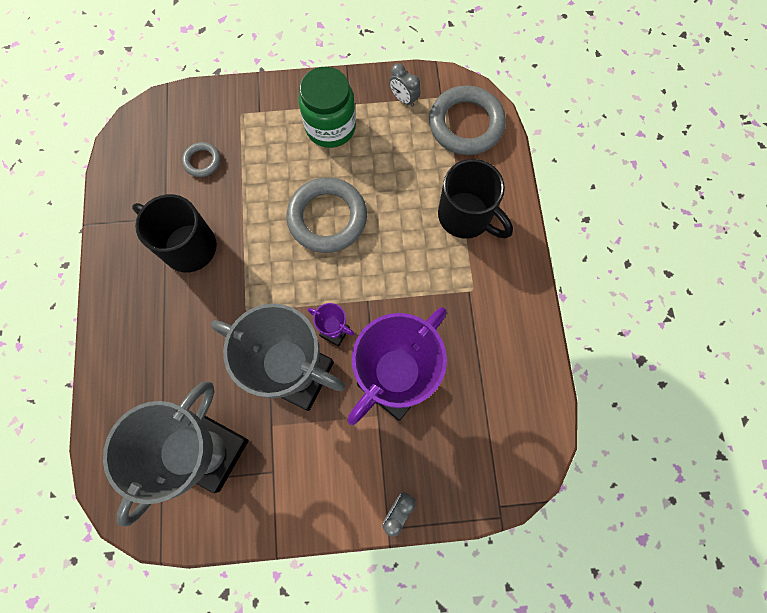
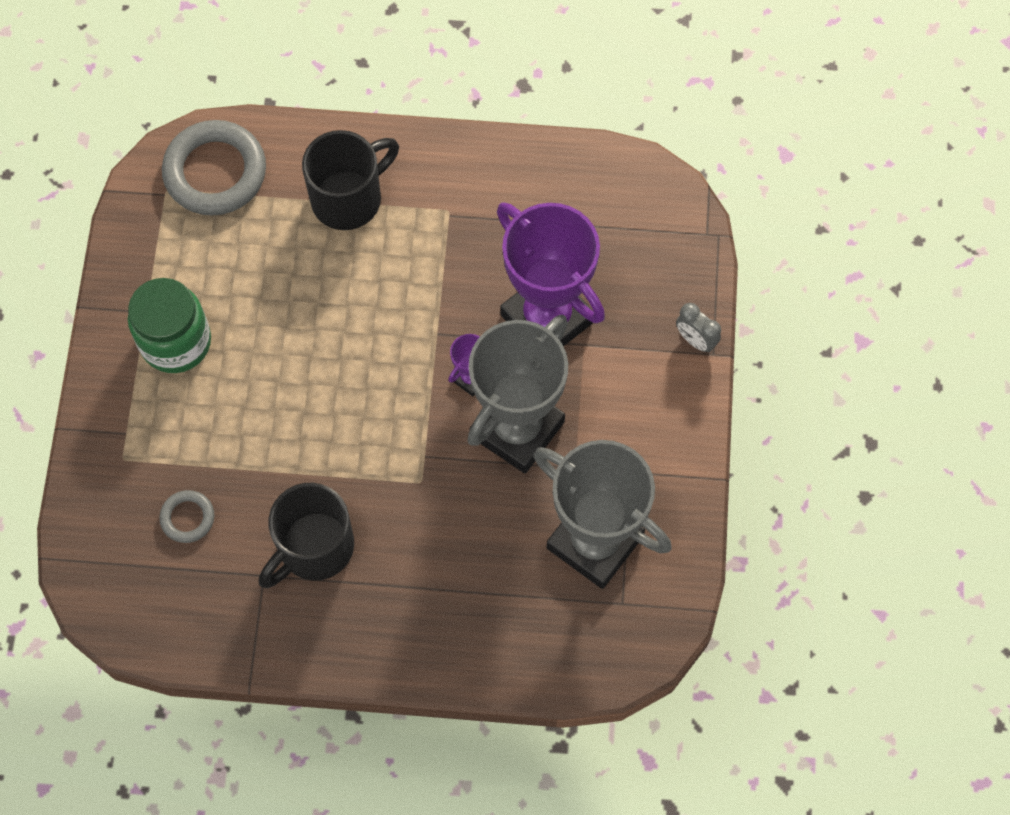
camera: 80 degrees left, 5 degrees down
grey ring [286,177,367,253] -> none
grey clock [389,63,420,107] -> none

